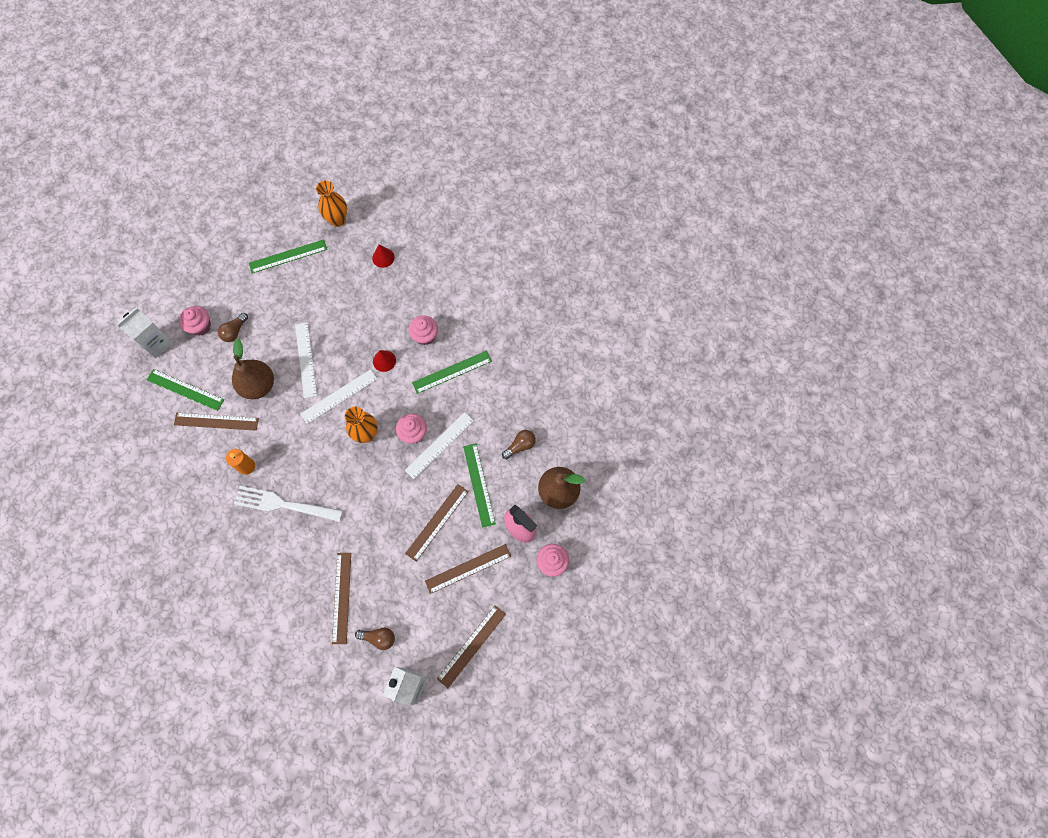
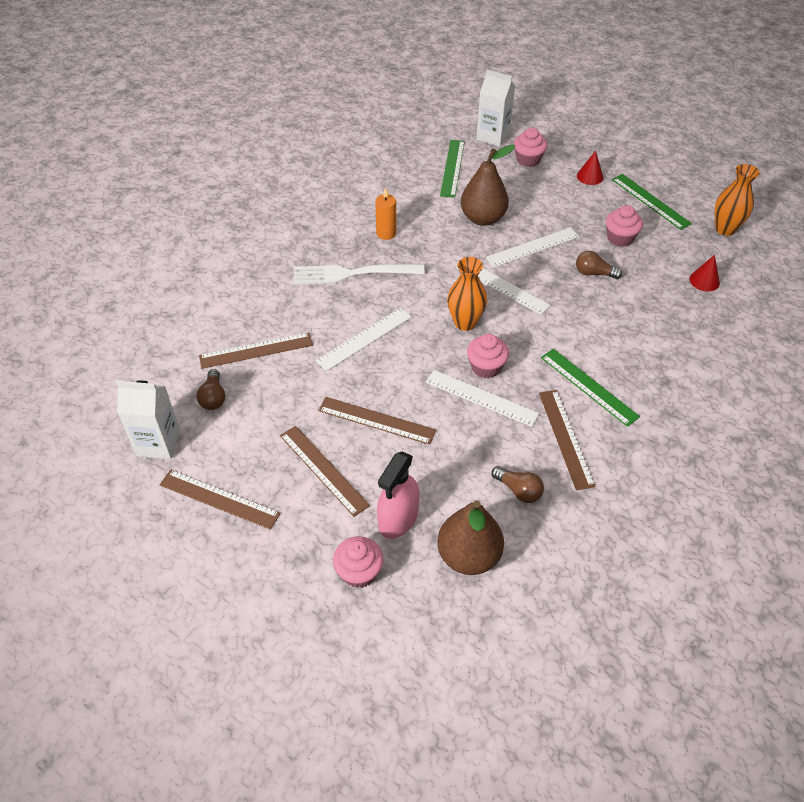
camera: 75 degrees right, 20 degrees down
brown ruler [174,413,259,431] -> brown ruler moved to [539,390,595,490]
brown light bulb [218,313,248,342] -> brown light bulb moved to [576,251,622,279]
white fork [234,486,343,522] -> white fork turned 90 degrees counterclockwise [293,264,425,285]
red cone [373,350,396,372] -> red cone moved to [577,150,604,185]
pink cupcake [408,315,438,345] -> pink cupcake moved to [606,205,643,247]
green ruler [463,443,496,528] -> none
none -> white ruler [315,307,412,371]

